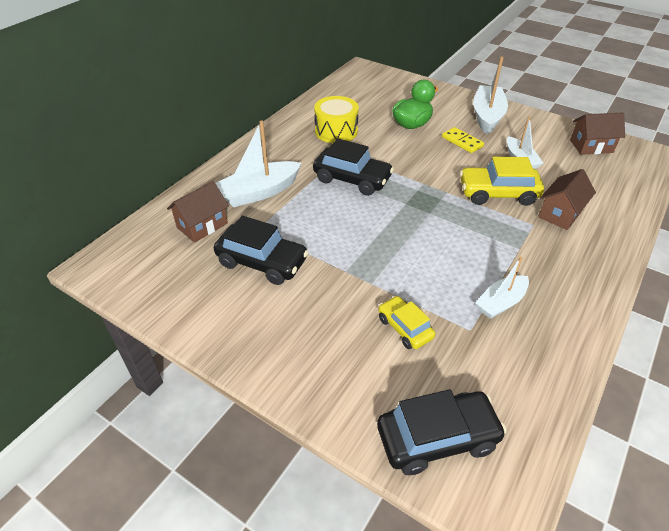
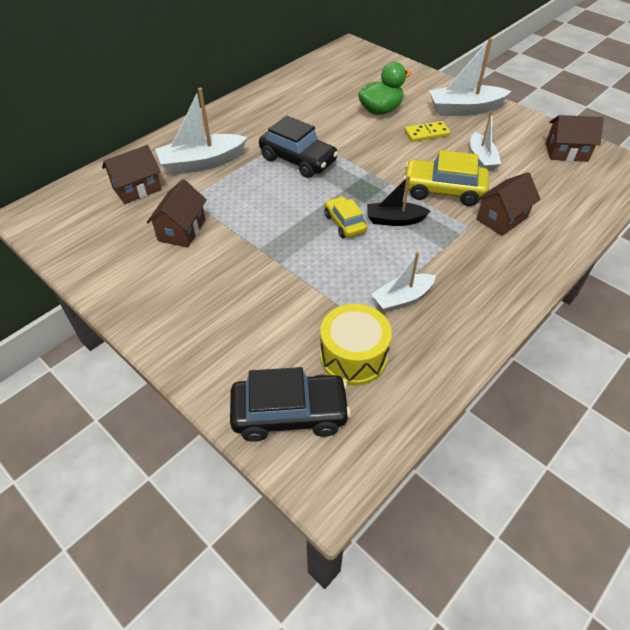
camera: 10 degrees right, 5 degrees up
black car [214,216,308,285] -> brown house [146,179,207,248]
yellow drum [314,96,359,143] -> yellow drum moved to [320,304,392,386]
yellow car [378,296,435,349] -> yellow car moved to [325,196,367,238]
yellow domino [442,127,484,153] -> yellow domino turned 75 degrees counterclockwise [404,121,450,142]
white boat [473,57,508,134] -> white boat turned 120 degrees counterclockwise [429,38,511,116]
none -> black boat [367,176,430,226]

